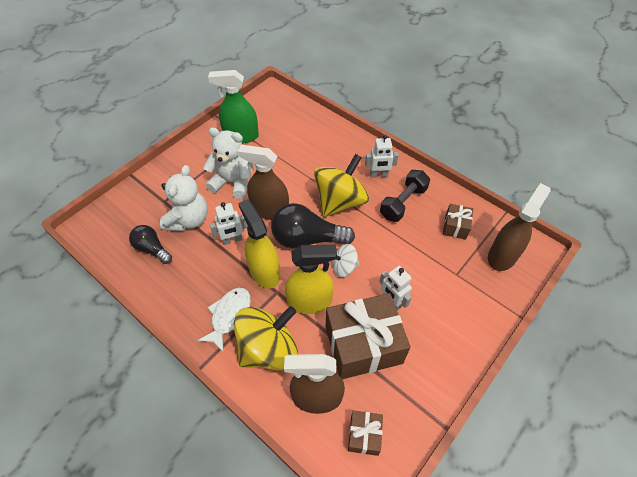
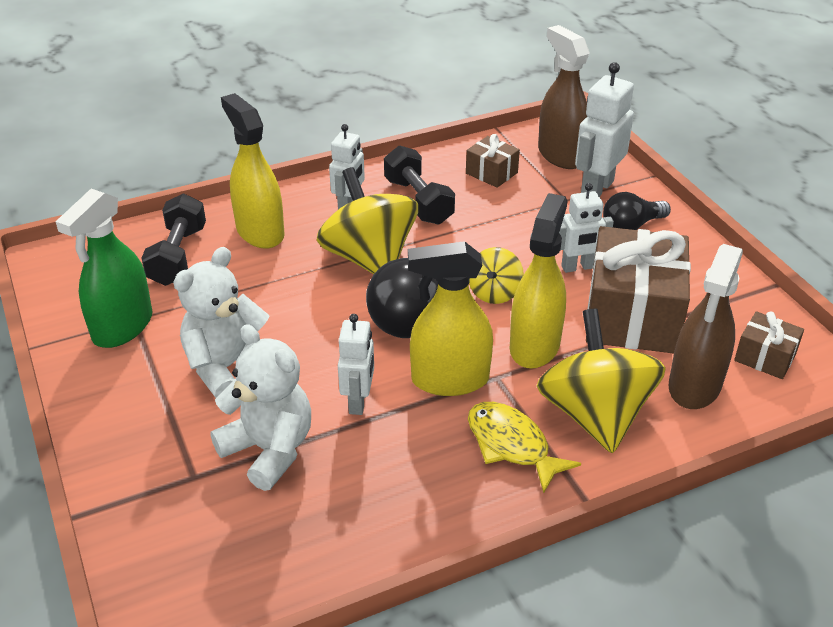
camera: 65 degrees left, 15 degrees down
black light bulb [129,225,172,264] -> black light bulb moved to [603,192,671,230]
white fish [197,287,251,353] -> yellow fish [468,402,581,493]
brown spray bottle [237,145,289,220] -> none
white spinning top [333,244,359,277] -> yellow spinning top [469,247,524,304]
none -> black dumbbell [142,194,206,286]
none -> yellow spray bottle [221,93,285,249]
none -> white robot [575,62,634,197]

